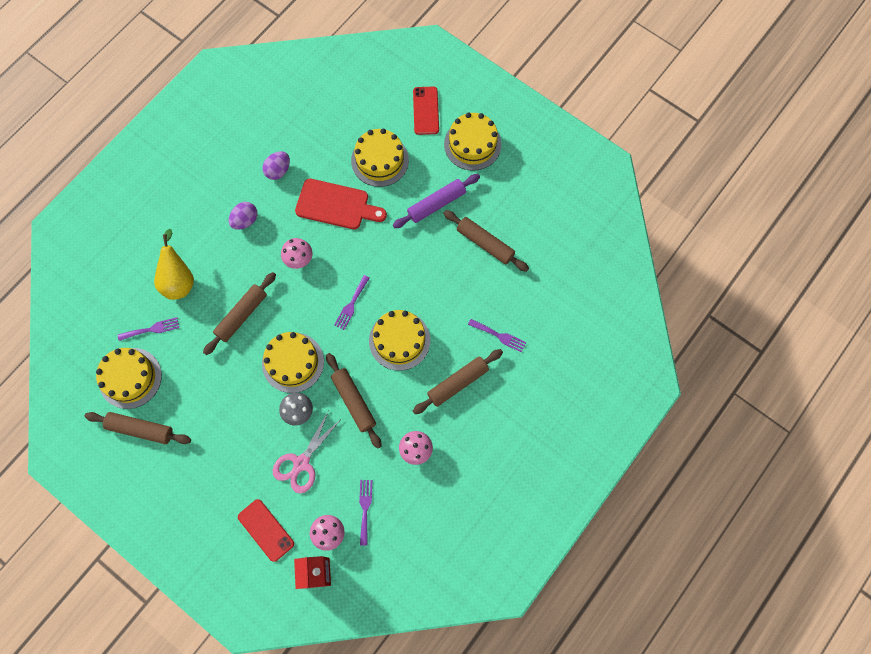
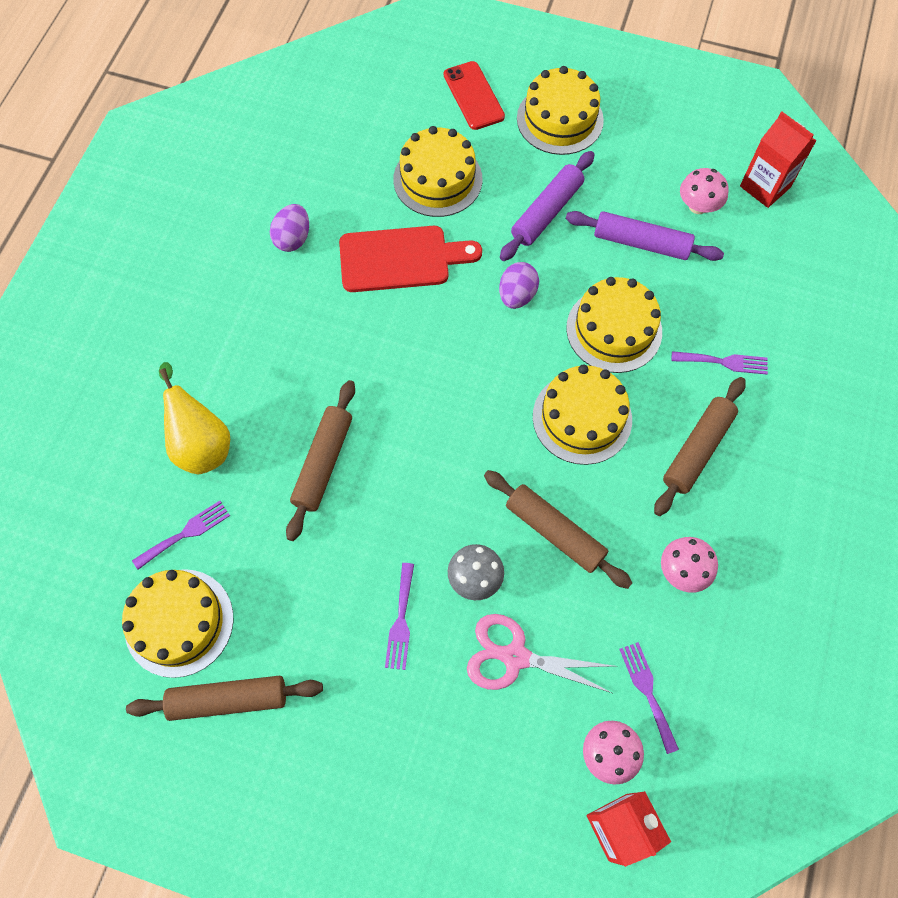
camera: 20 degrees left, 5 degrees down
purple egg [229,202,258,230] -> purple egg moved to [499,262,539,309]
red phone [238,499,294,562] -> none
yellow cake [262,332,324,393] -> yellow cake moved to [566,277,662,373]
pink scissors [273,412,342,494] -> pink scissors turned 90 degrees clockwise [467,614,613,693]
pink mushroom [281,238,313,269] -> pink mushroom moved to [680,168,729,214]
purple fork [334,275,370,330] -> purple fork moved to [385,563,414,670]
brown rolling pin [443,210,529,272] -> purple rolling pin [566,211,724,261]
none -> red carton [740,112,817,208]

